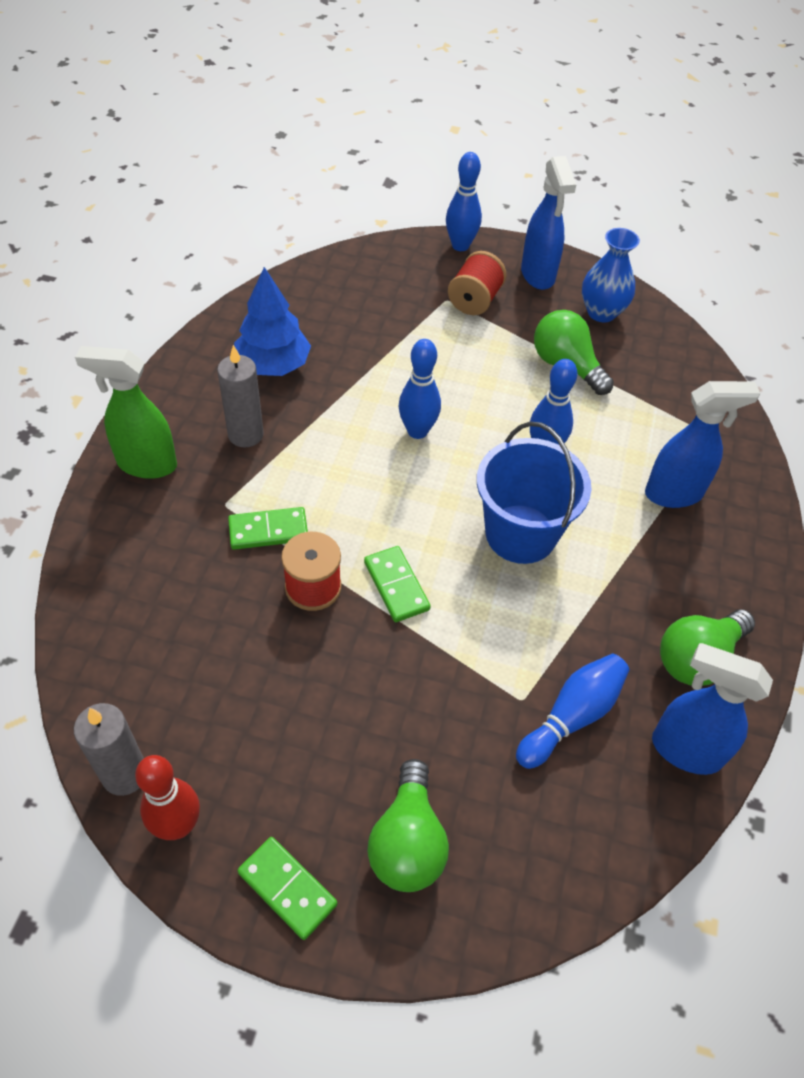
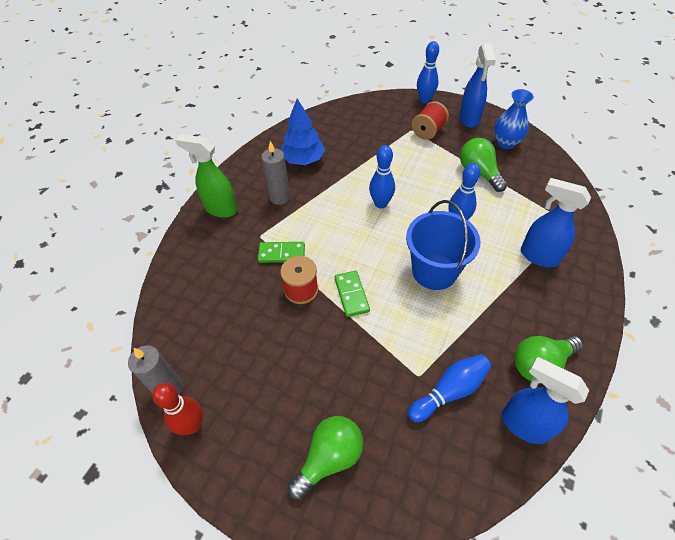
camera: 15 degrees right, 0 degrees up
green domino [237,837,337,940] -> none
green light bulb [368,759,449,892] -> green light bulb turned 150 degrees counterclockwise [287,416,363,500]
blue spray bottle [645,381,760,508] -> blue spray bottle turned 150 degrees counterclockwise [521,178,591,267]

